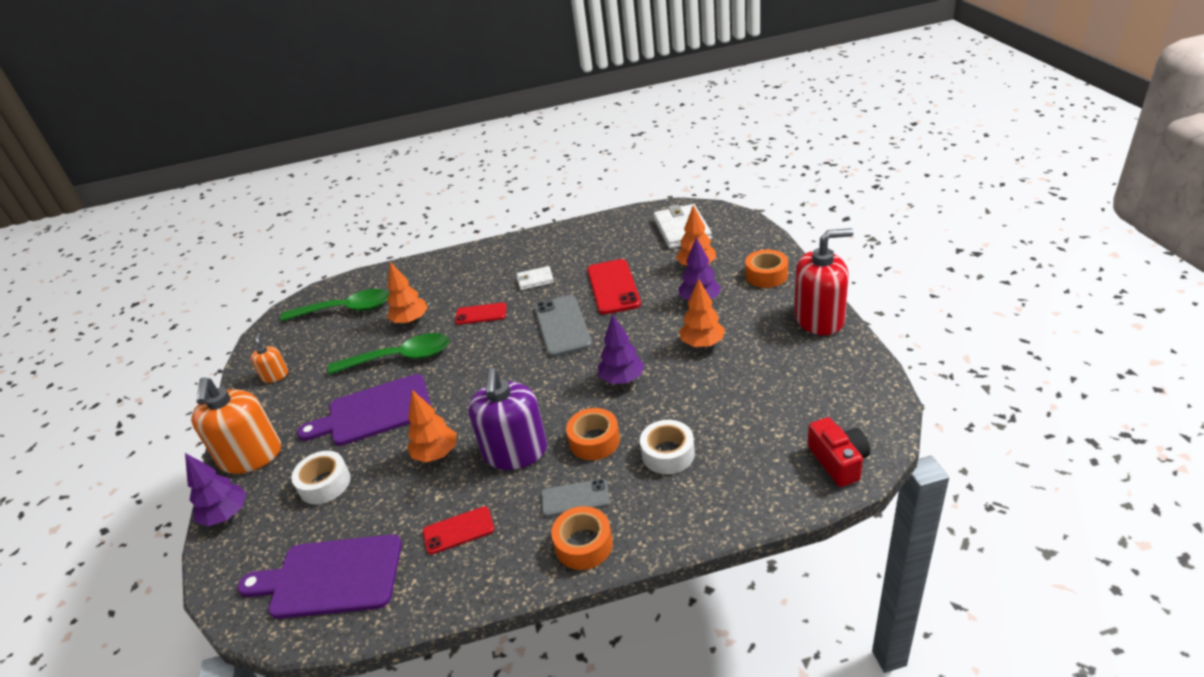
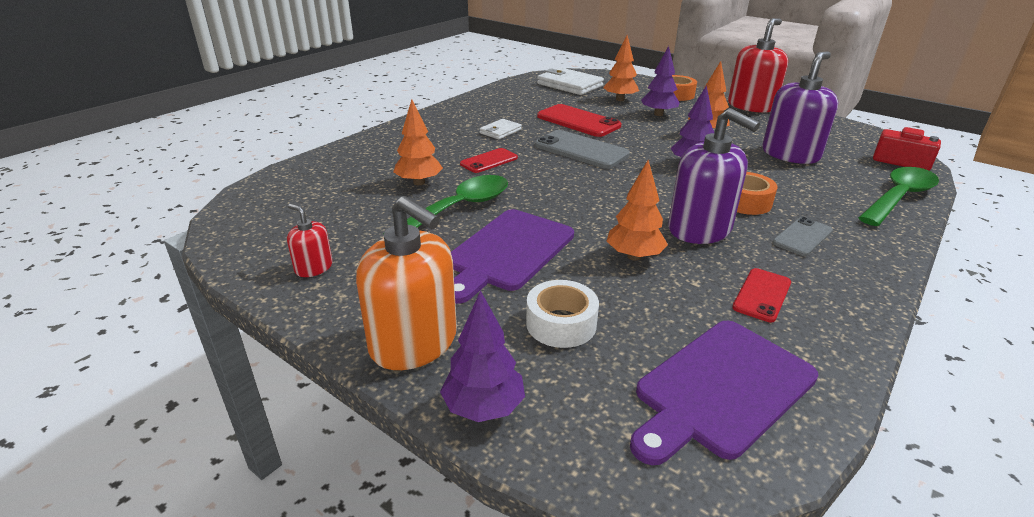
camera: 45 degrees left, 5 degrees down
orange soap dispenser [250,333,288,383] -> red soap dispenser [287,204,333,277]
green spoon [280,289,389,321] -> green spoon moved to [858,167,939,226]
orange tape [551,506,613,570] -> none
white tape [640,420,695,474] -> none
none -> purple soap dispenser [762,51,838,164]

